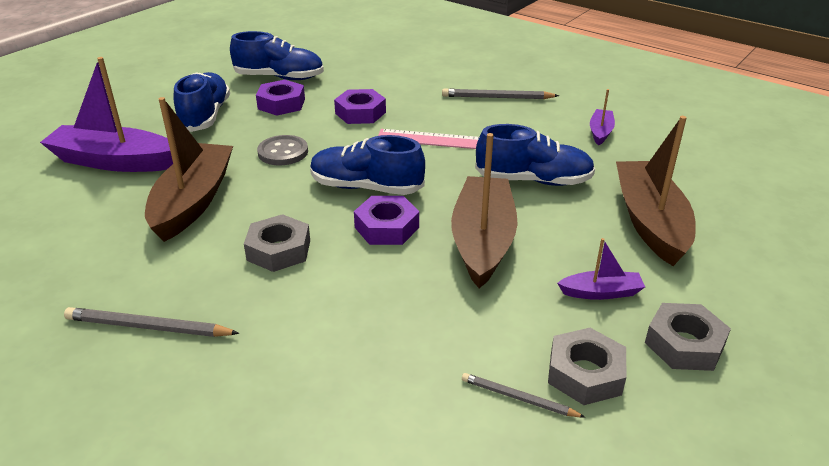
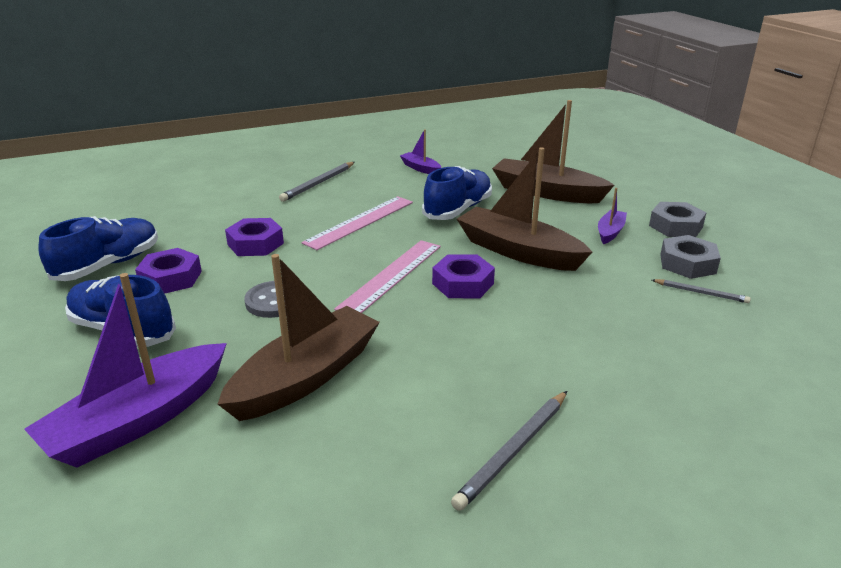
camera: 60 degrees left, 5 degrees down
brown boat [145,97,233,242] -> brown boat turned 90 degrees clockwise [218,254,380,421]
grey nut [244,214,310,272] -> none
blue shoe [310,135,425,195] -> pink ruler [334,240,441,313]
grey pencil [462,373,586,418] -> grey pencil turned 120 degrees counterclockwise [652,279,751,303]

